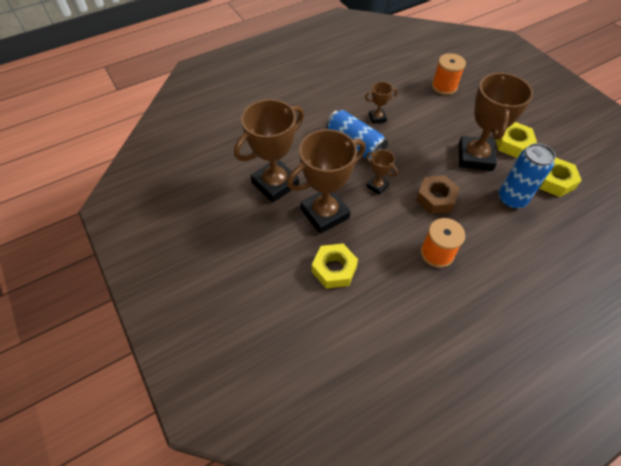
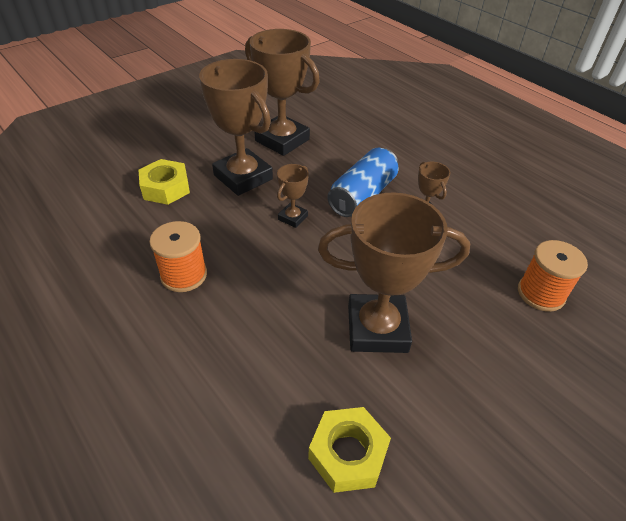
camera: 80 degrees right, 10 degrees down
brown nut [416,175,460,214] -> none
yellow nut [495,122,537,158] -> none
blue can [499,143,556,209] -> none

